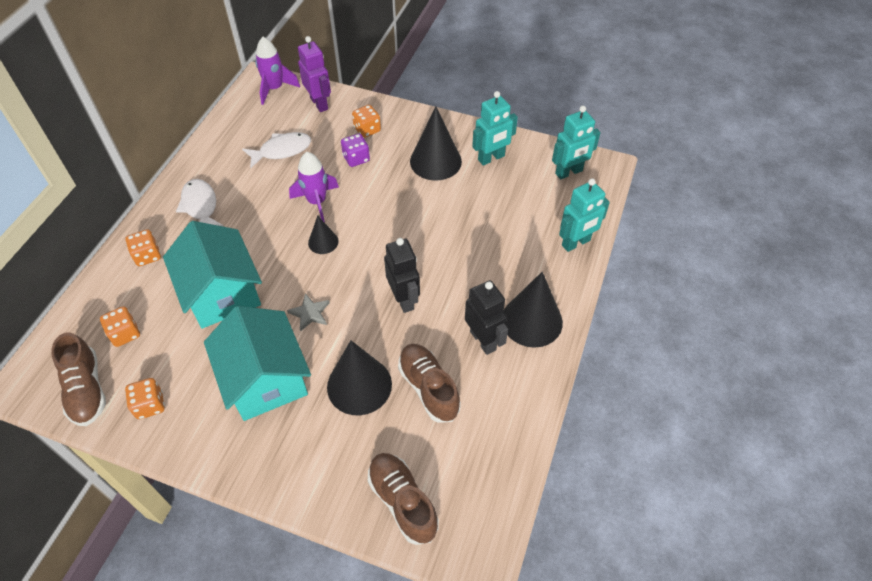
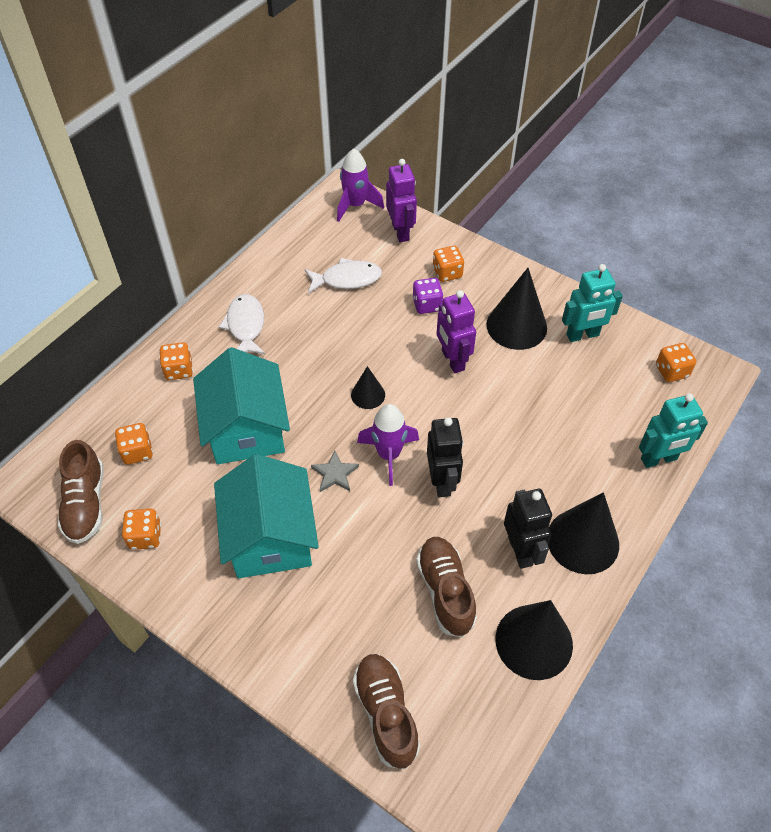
camera: 15 degrees right, 0 degrees up
purple rocket [289,152,339,222] -> purple rocket moved to [357,404,419,486]
black cone [327,340,392,415] -> black cone moved to [496,600,573,680]
turquoise robot [552,106,601,179] -> orange dice [656,343,696,382]
none -> purple robot [437,290,476,373]

